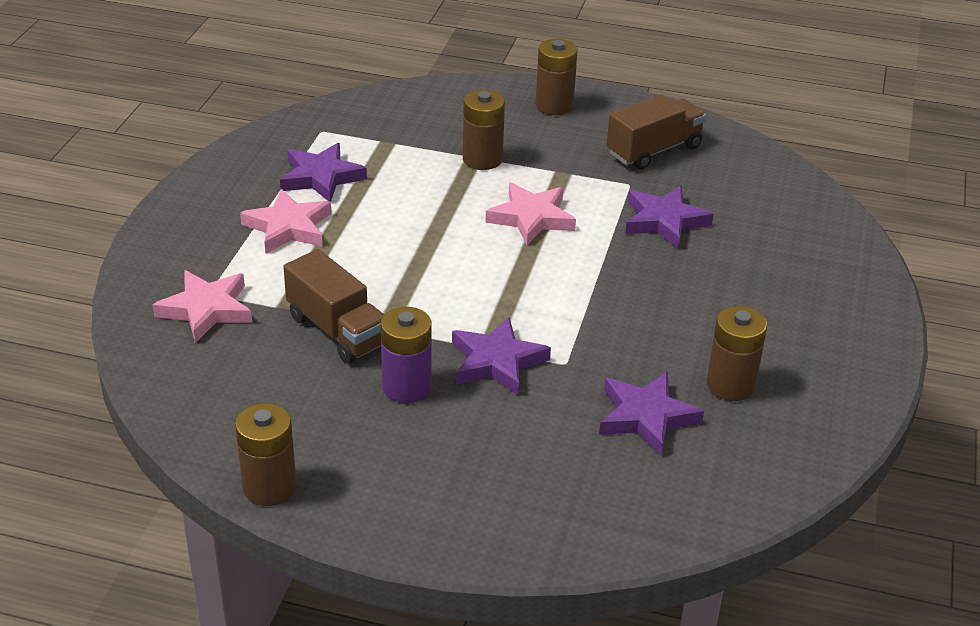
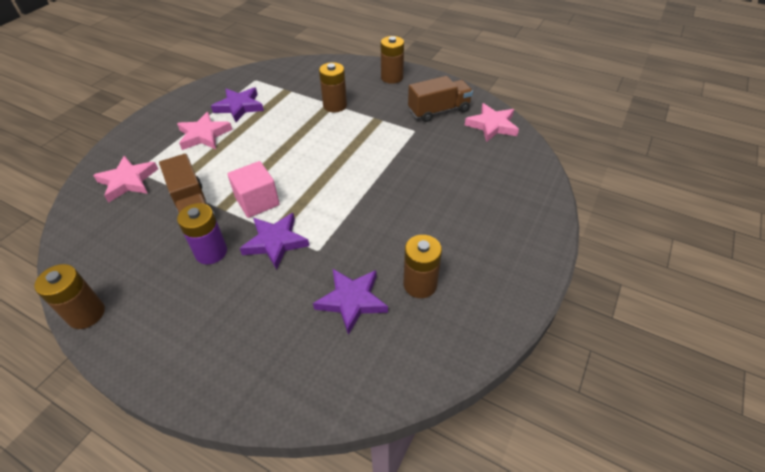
camera: 15 degrees right, 10 degrees up
pink star [486,183,576,245] -> pink star moved to [465,103,519,142]
purple star [625,186,713,249] -> none
none -> pink cube [228,161,280,218]

